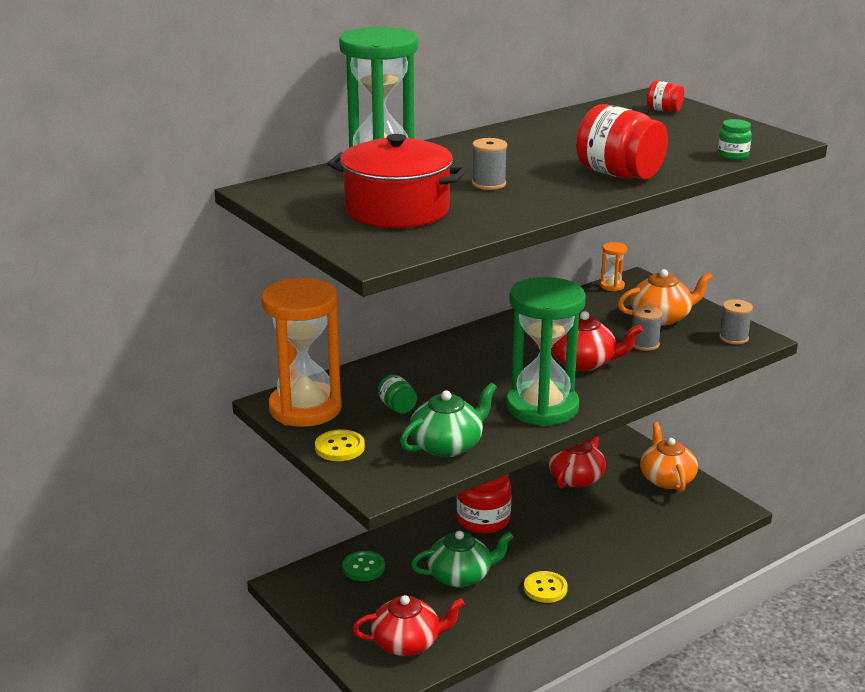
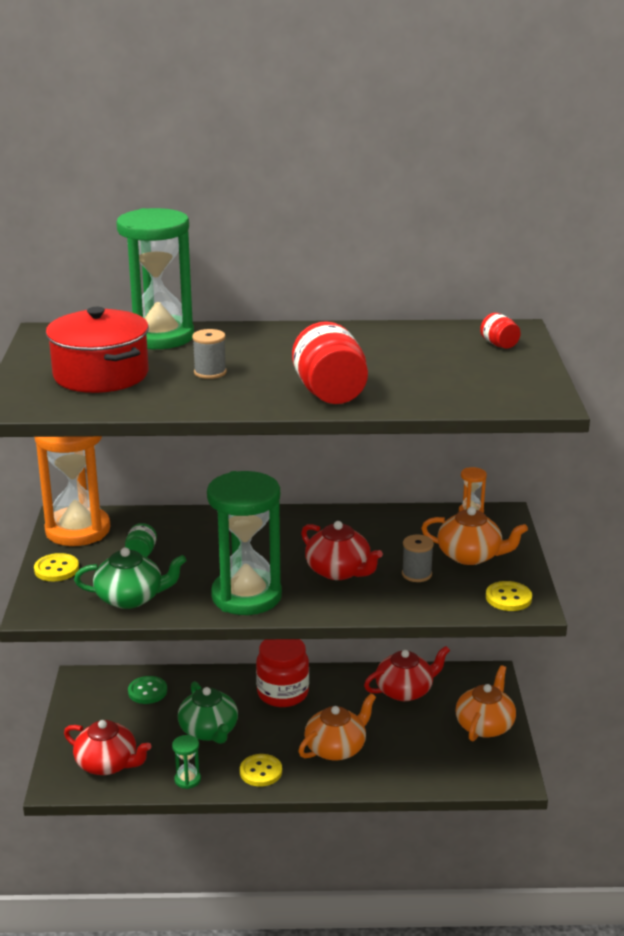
camera: 35 degrees right, 0 degrees up
green teapot [411,531,513,588] -> green teapot turned 45 degrees clockwise [178,681,238,744]
green jar [718,119,752,160] -> none
grey spool [719,299,753,344] -> yellow button [486,581,532,611]
none -> green hourglass [172,735,201,789]
none -> orange teapot [299,693,376,761]

